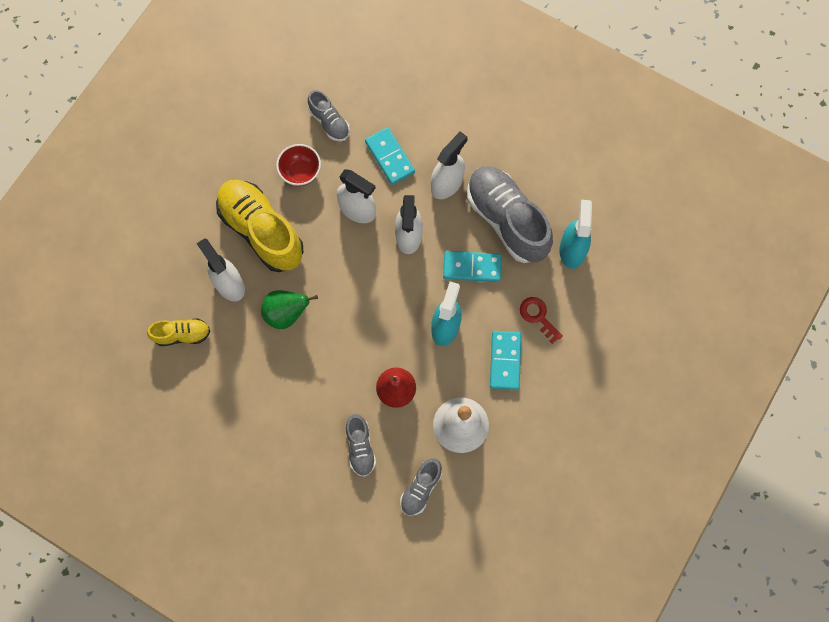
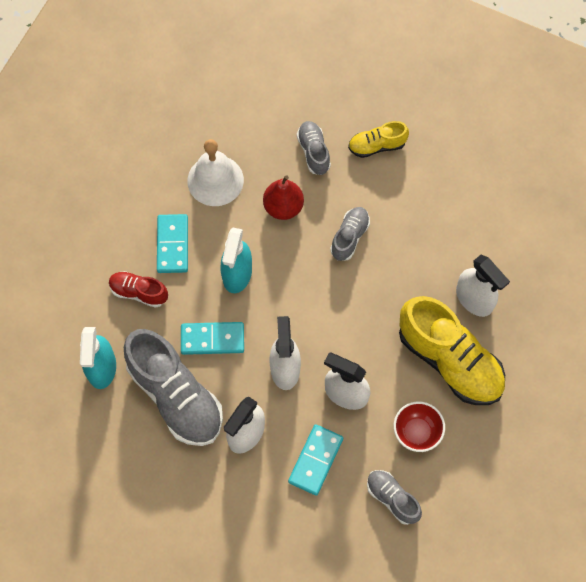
camera: 175 degrees right, 5 degrees down
yellow shoe [147,318,210,346] -> yellow shoe moved to [348,121,409,158]
green pear [261,290,318,329] -> none
turquoise domino [365,127,415,185] -> turquoise domino turned 60 degrees clockwise [288,424,343,496]
grey shoe [400,458,442,516] -> grey shoe moved to [330,207,370,261]
red key [520,297,563,344] -> red shoe [109,271,168,308]

